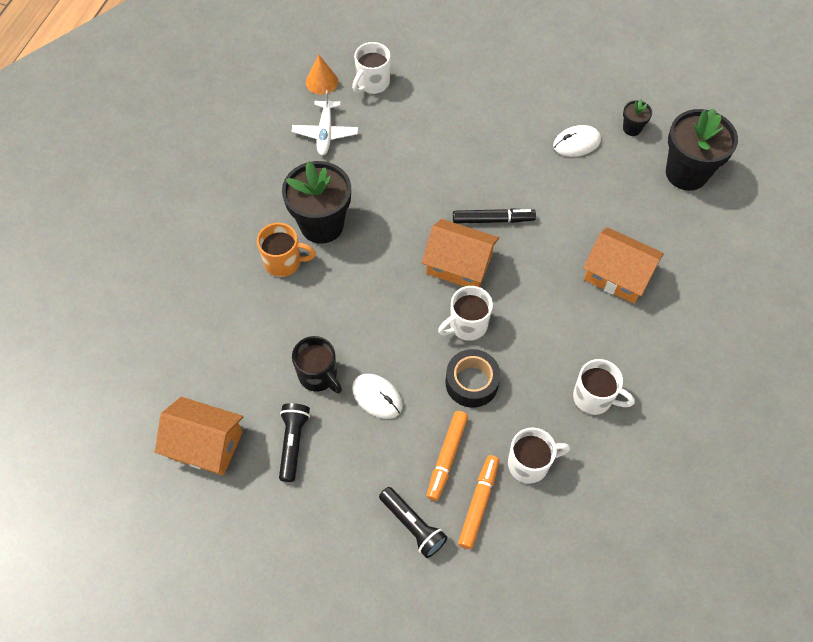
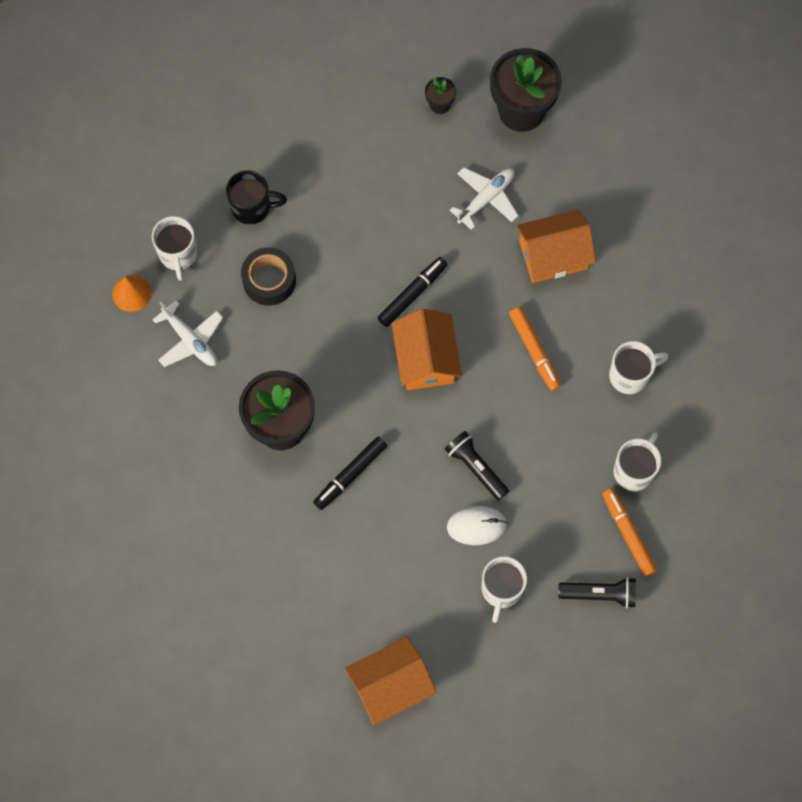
camera: 45 degrees left, 10 degrees up
orange mug [257,223,316,277] -> none
black flashlight [279,403,310,482] -> black flashlight moved to [445,431,509,501]
black mug [292,336,342,393] -> black mug moved to [226,170,287,225]
orange house [422,219,499,287] -> orange house turned 75 degrees counterclockwise [391,309,462,390]
orange marker [427,411,468,501] -> orange marker moved to [509,307,561,391]
white mug [438,286,493,341] -> white mug moved to [482,556,527,623]
black tape [445,349,501,408] -> black tape moved to [241,247,296,306]
white mouse [553,125,601,157] -> none
none -> black marker [313,437,387,510]
none -> white plane [450,167,518,230]

